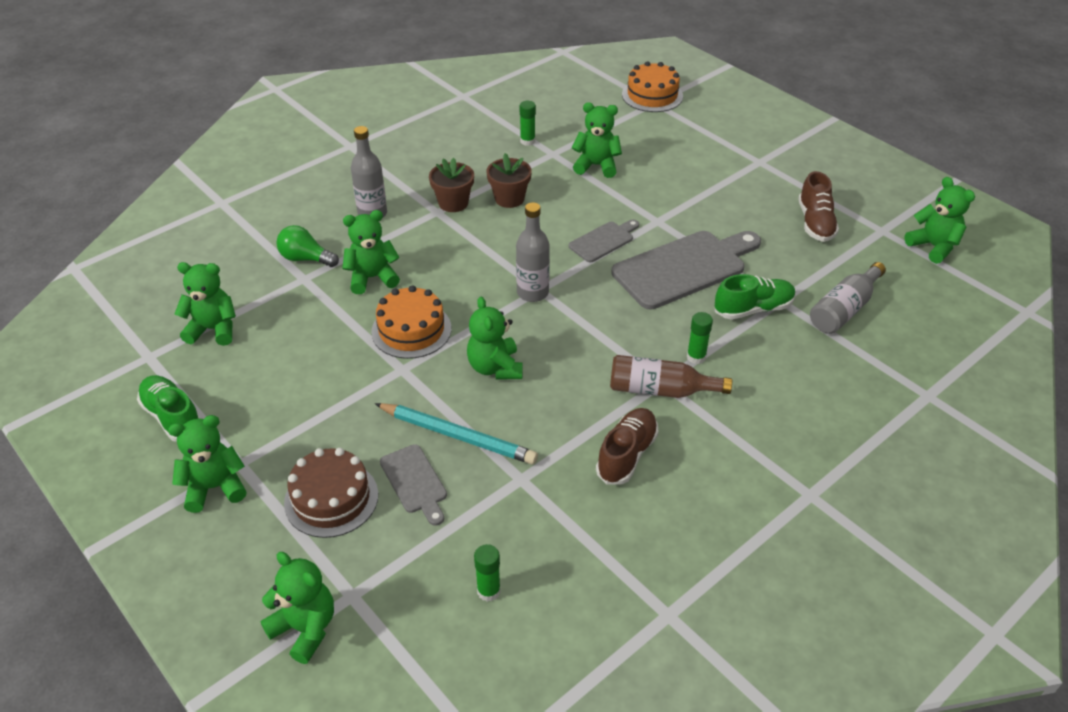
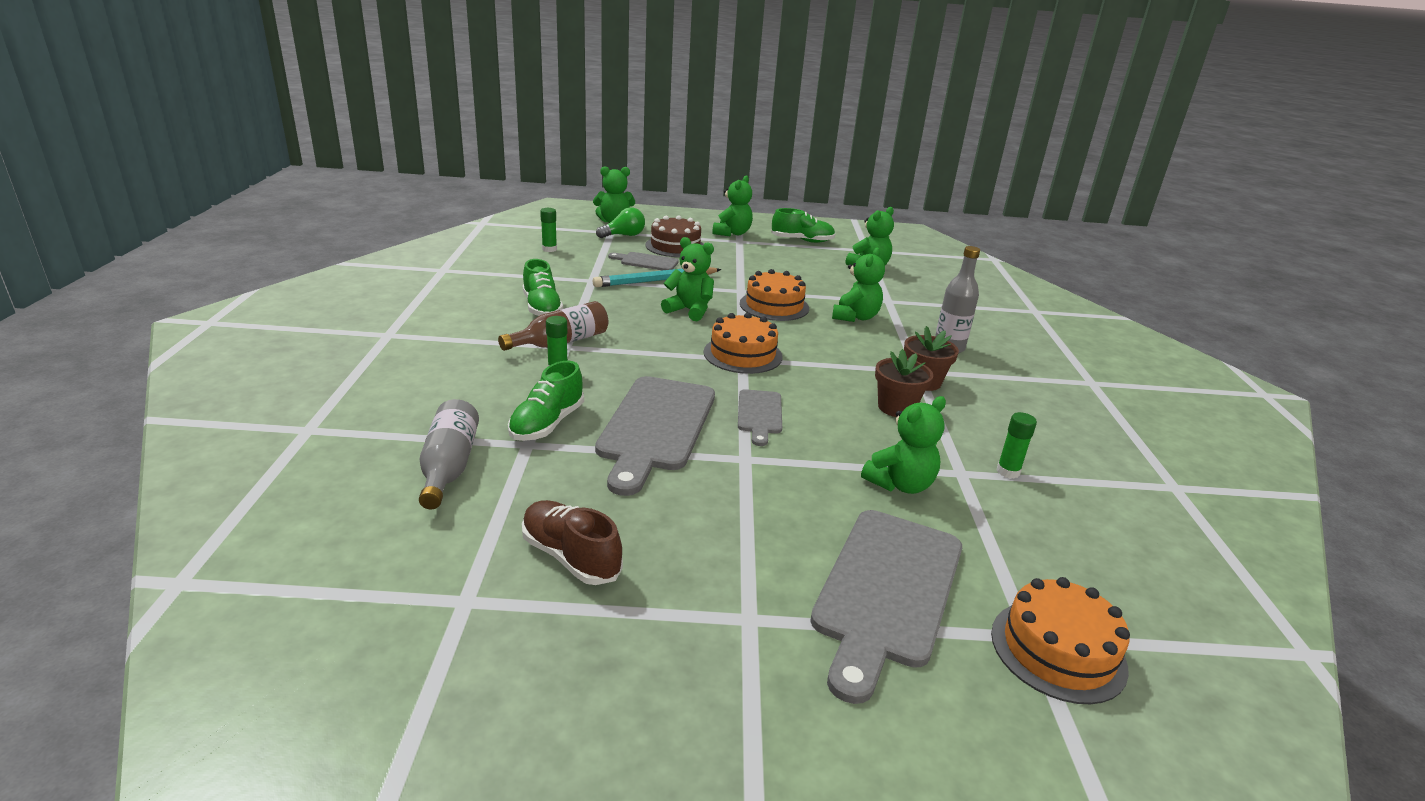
camera: 130 degrees right, 15 degrees down
green light bulb [277,225,339,267] -> green light bulb moved to [596,207,645,238]
grey bottle [516,202,550,302] -> orange cake [704,313,783,374]
brown shoe [596,408,659,485] -> green shoe [523,259,563,316]
green teddy bear [904,177,975,264] -> none
none -> grey cutting board [810,510,962,704]

